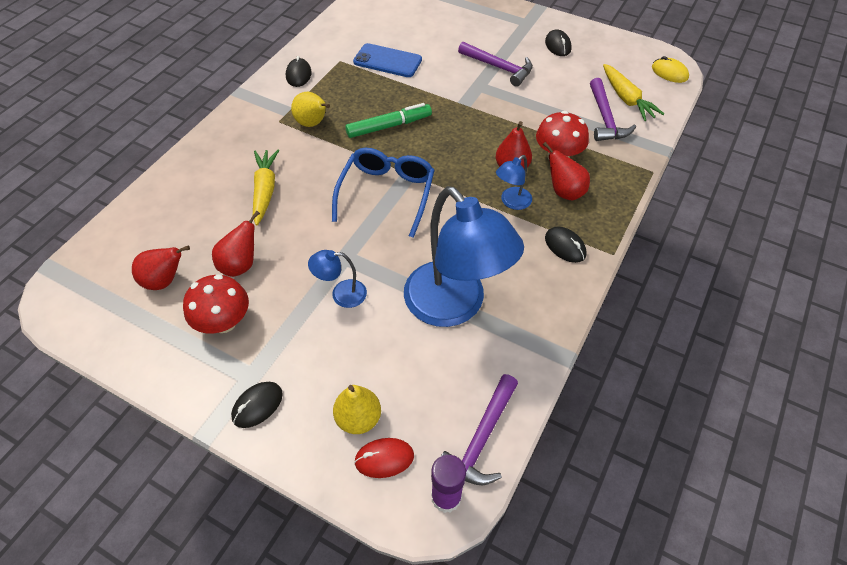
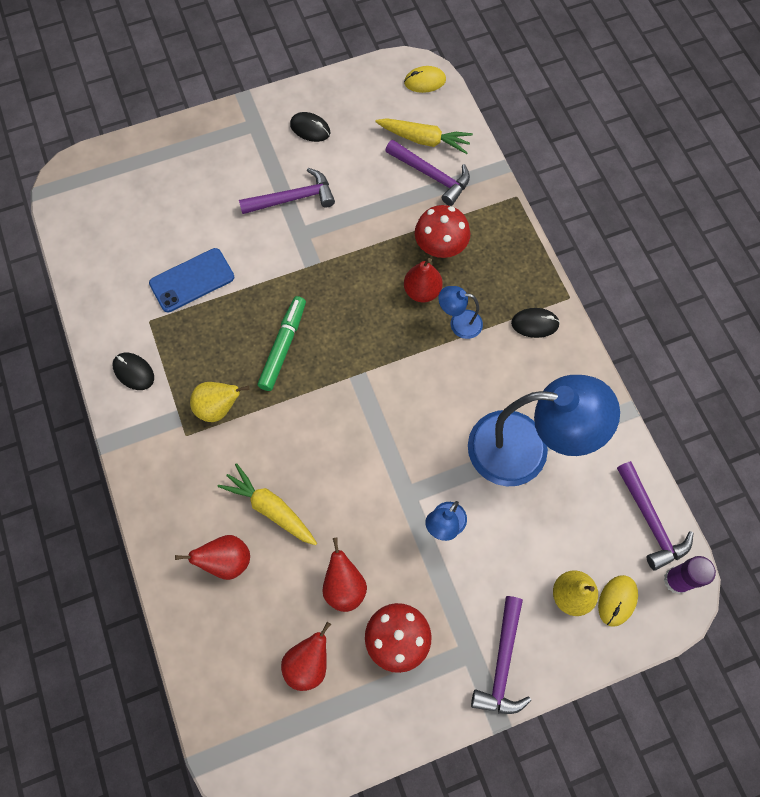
camera: 50 degrees left, 15 degrees up
black mouse [231,382,283,428] -> purple hammer [471,596,531,714]
blue glasses [332,148,435,238] -> none
red mouse [354,438,414,478] -> yellow mouse [598,575,638,627]
blue lamp [496,155,532,210] -> blue lamp turned 105 degrees clockwise [438,286,483,339]
red pear [543,142,590,200] -> red pear moved to [175,535,250,580]

